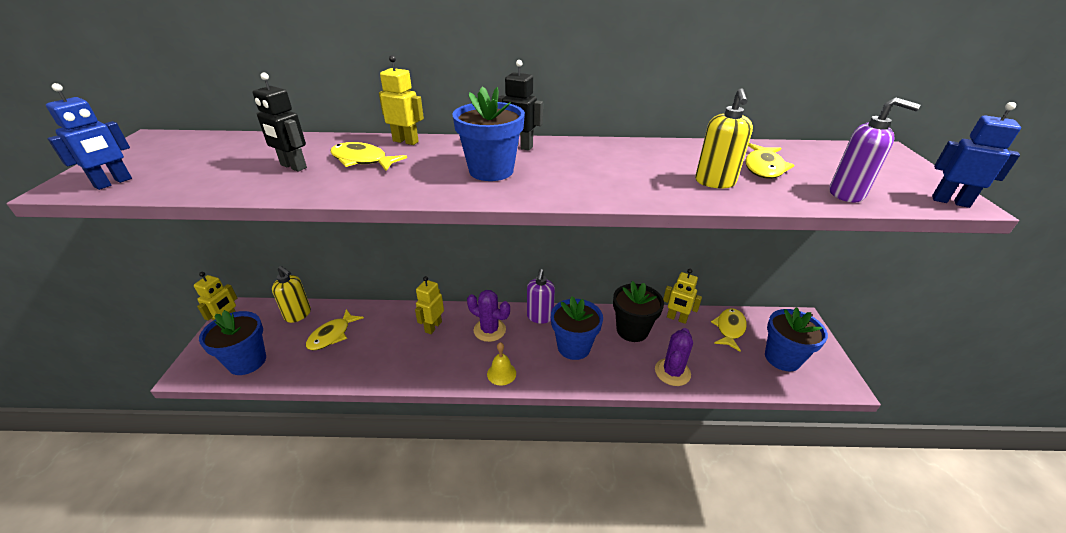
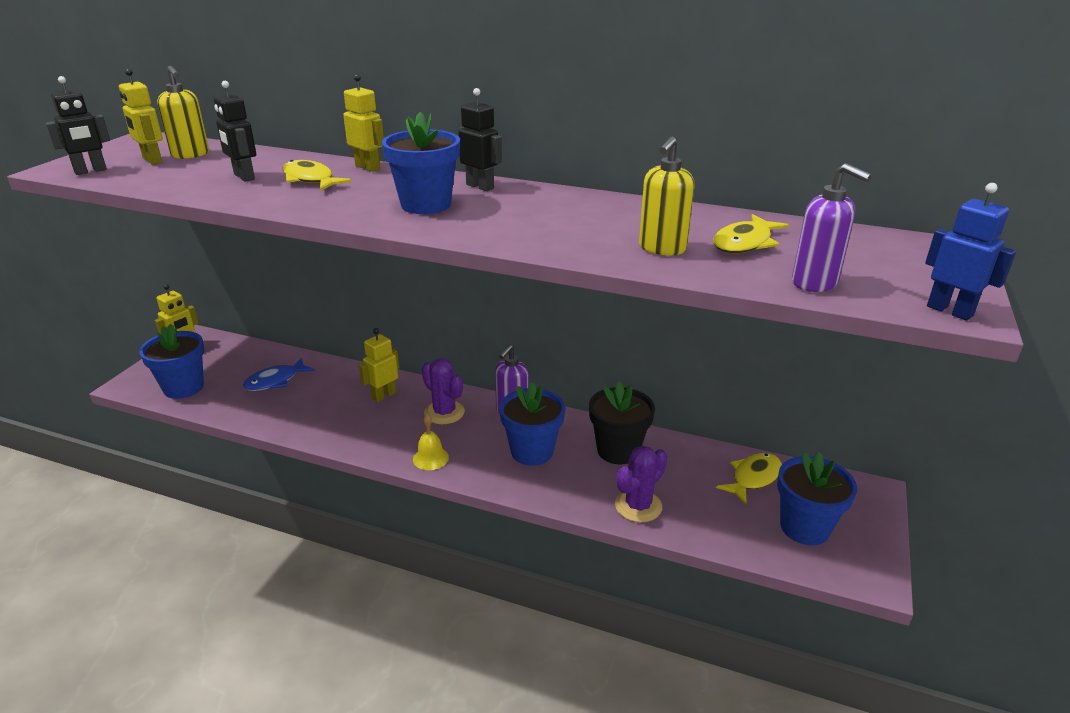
camera: 20 degrees right, 5 degrees down
blue robot [46,83,132,190] -> black robot [46,76,110,175]
yellow soap dispenser [272,266,311,323] -> yellow soap dispenser moved to [157,66,209,159]
yellow fish [306,309,364,351] -> blue fish [243,358,315,391]
yellow robot [663,269,702,324] -> yellow robot moved to [119,69,163,165]

